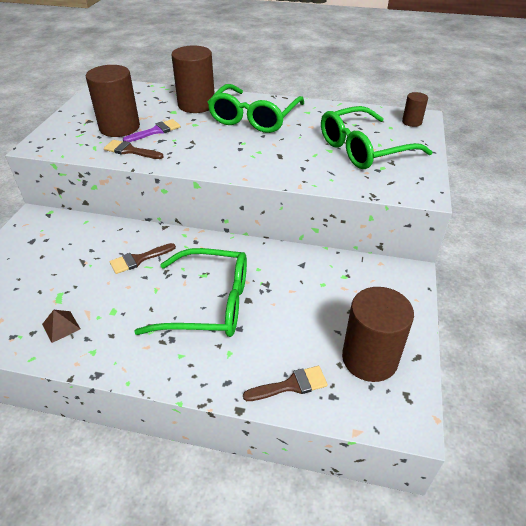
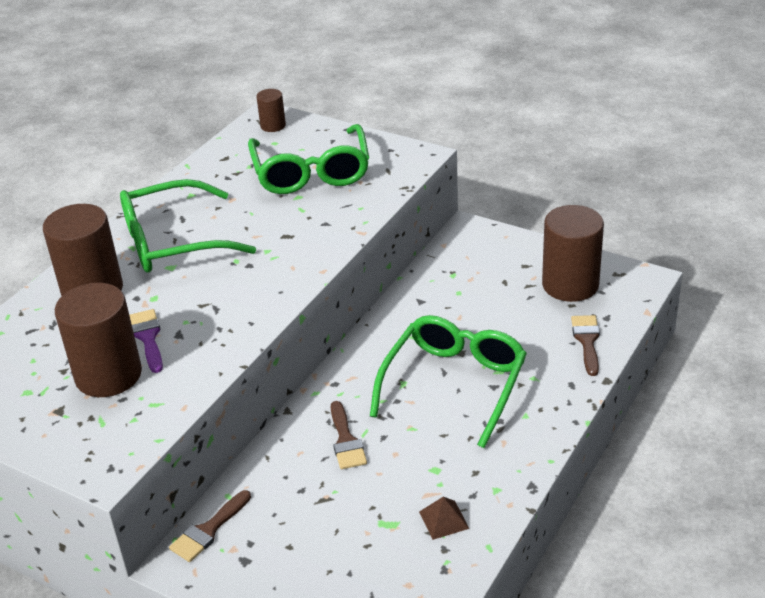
camera: 70 degrees left, 5 degrees down
brown brush [104,140,164,159] -> brown brush moved to [169,490,251,562]
green glasses [207,84,304,133] -> green glasses turned 120 degrees clockwise [120,179,256,273]

